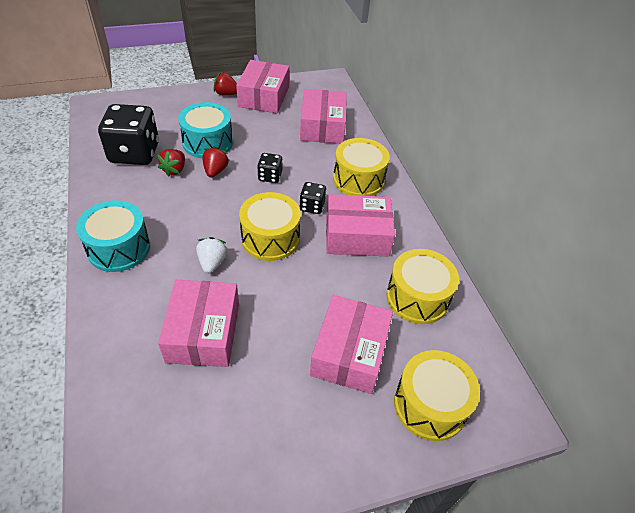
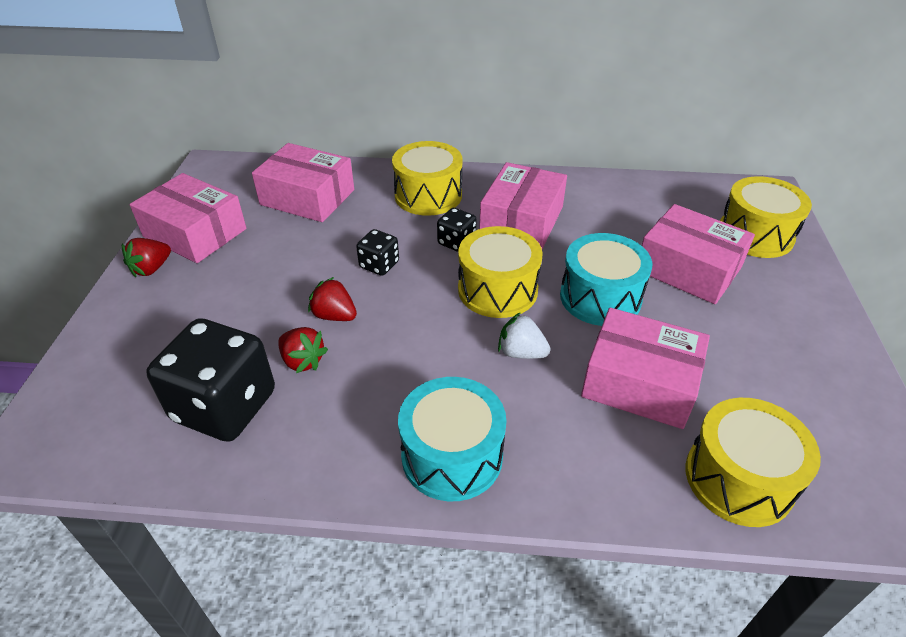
camera: 65 degrees left, 5 degrees down
turquoise drum [178,102,233,158] -> turquoise drum moved to [560,233,652,326]
yellow drum [387,249,459,324] -> yellow drum moved to [685,398,821,527]

